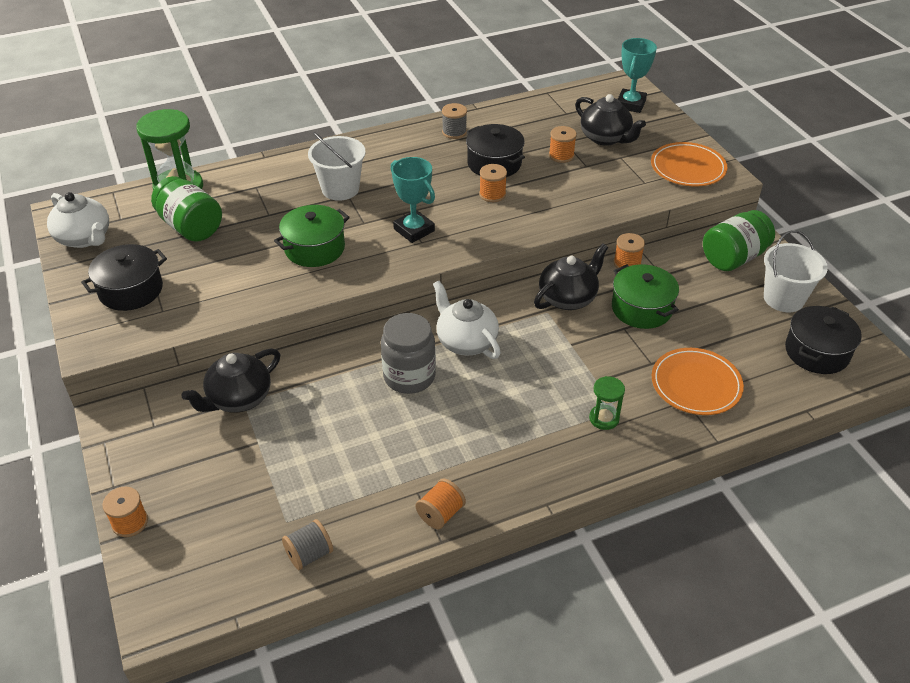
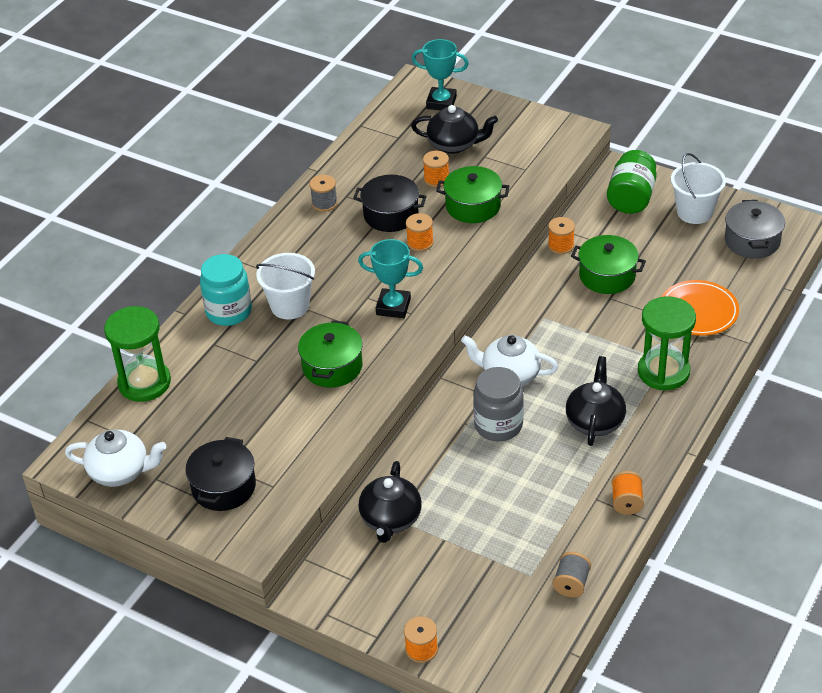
camera: 35 degrees left, 0 degrees up
green jar [151,176,222,242] -> none
black teapot [534,243,608,310] -> black teapot moved to [566,356,626,446]
green hourglass [589,376,625,430] -> green hourglass [638,296,696,390], size x1.97
turquoise trophy [618,38,657,113] -> turquoise trophy turned 60 degrees counterclockwise [412,39,469,110]
orange plate [651,142,727,186] -> none
black pot [785,306,862,374] -> grey pot [725,200,785,259]
none -> turquoise jar [200,254,252,326]
none -> green pot [436,166,509,223]

